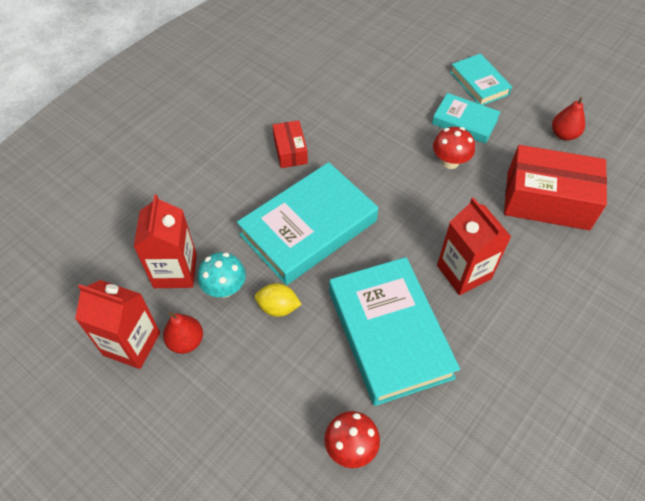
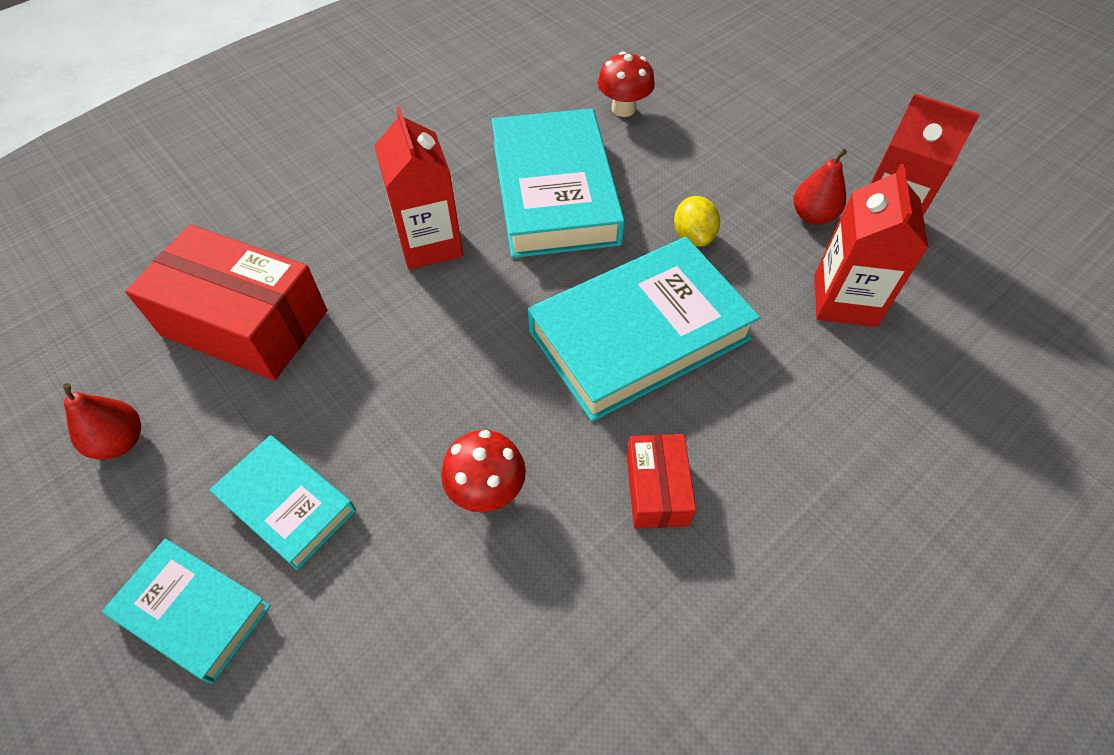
camera: 170 degrees left, 0 degrees up
turquoise mushroom [198,252,246,297] -> none
yellow lemon [255,283,302,317] -> yellow lemon turned 60 degrees clockwise [674,196,720,246]
red mushroom [433,127,475,169] -> red mushroom moved to [441,430,526,512]
turquoise book [450,54,512,105] -> turquoise book turned 45 degrees counterclockwise [102,539,271,683]

